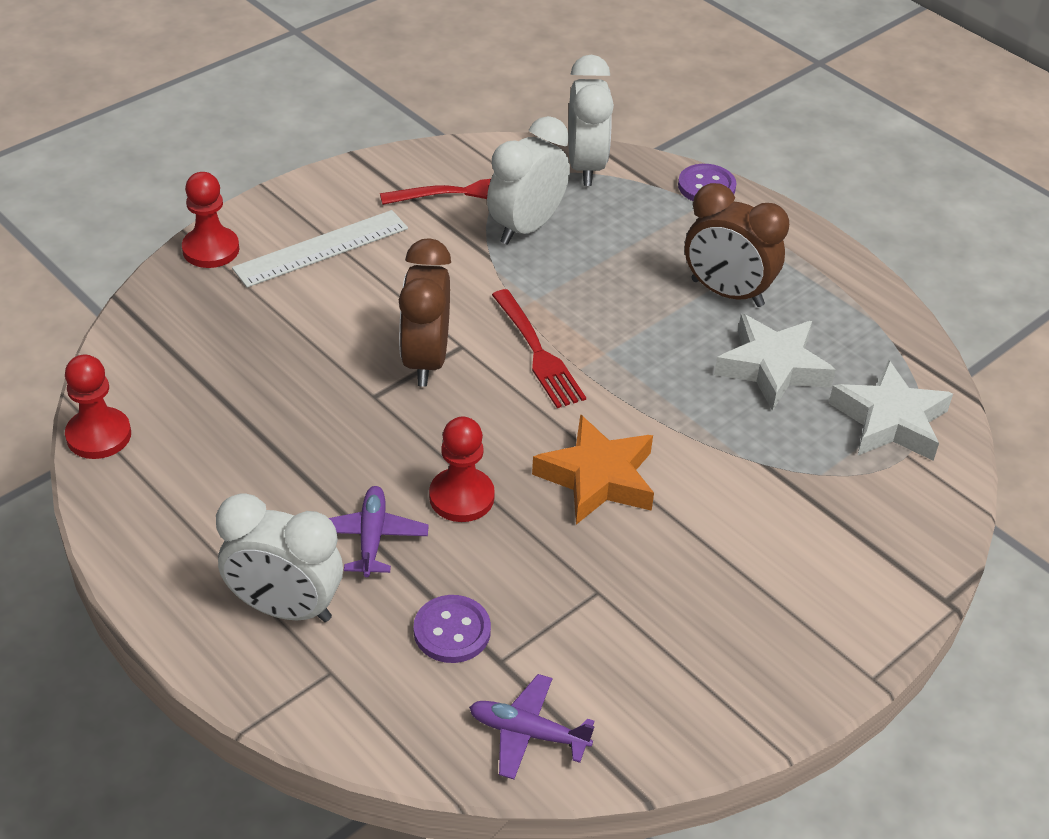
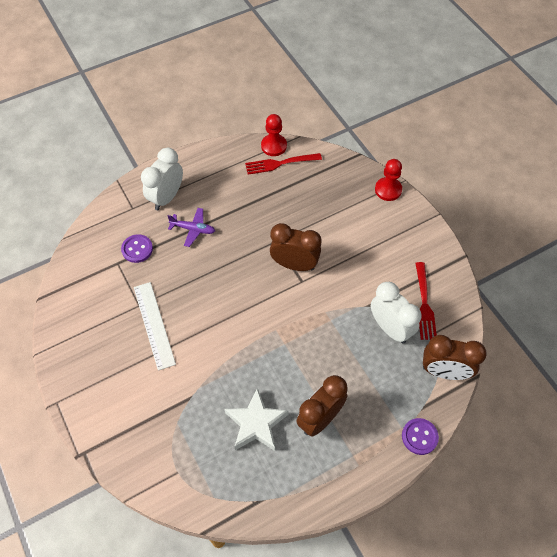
camera: 105 degrees right, 15 degrees up
white ruler [232,210,408,288] -> white ruler moved to [134,282,176,371]
red pawn [429,417,495,522] -> none
purple plane [469,674,595,779] -> none
red fork [492,289,586,408] -> red fork moved to [245,153,322,175]
orange star [532,414,654,525] -> none
white clock [568,55,614,186] -> brown clock [423,335,487,380]
white star [829,360,953,461] -> none

